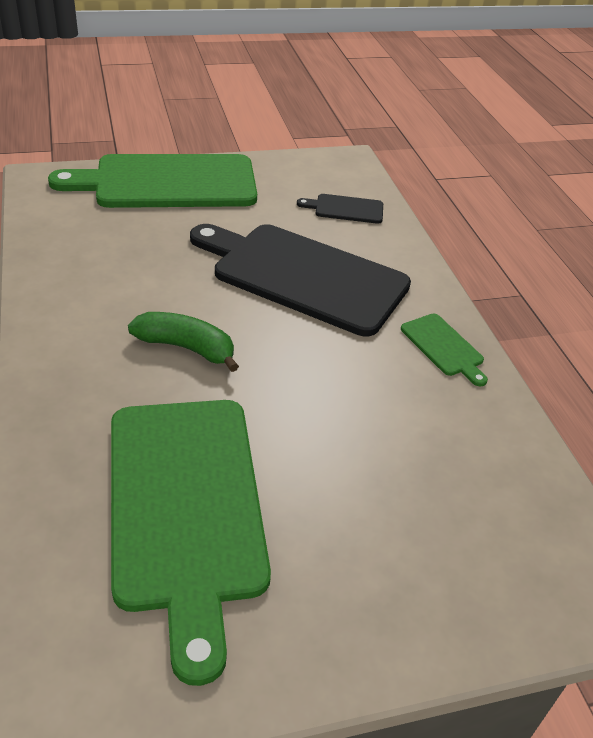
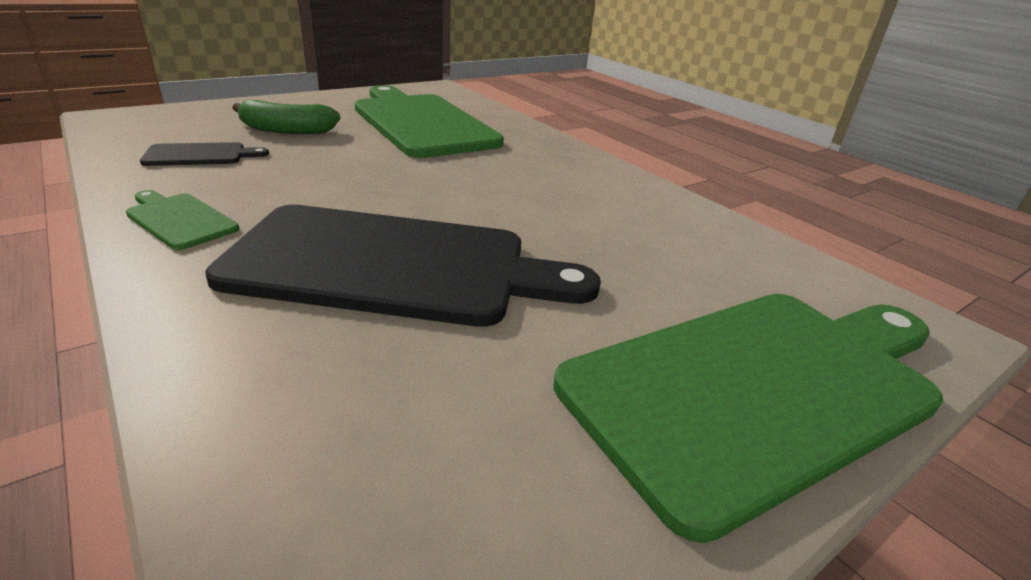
camera: 160 degrees right, 10 degrees down
green banana [128,312,239,372] -> green banana moved to [232,100,341,134]
black cutting board [297,194,383,224] -> black cutting board moved to [140,142,269,166]

